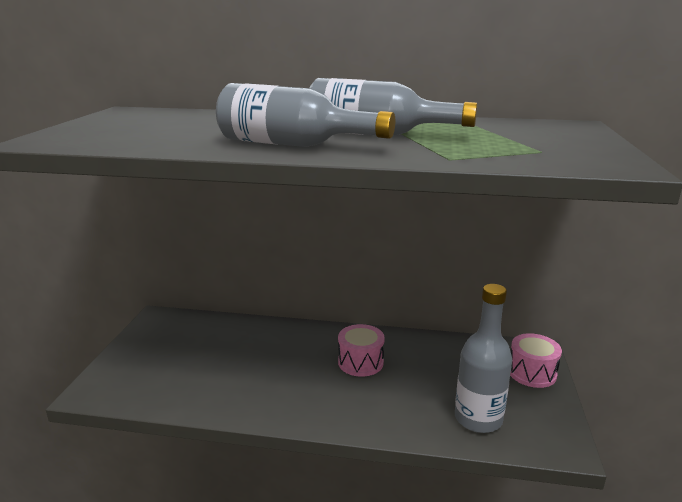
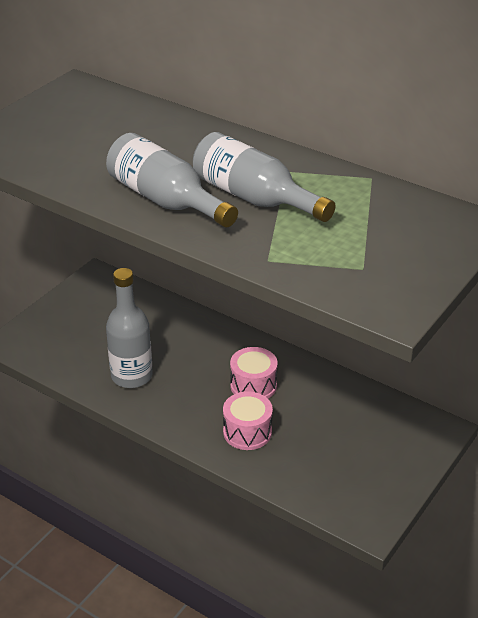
camera: 25 degrees right, 15 degrees up
grey bottle [455,284,512,433] -> grey bottle moved to [106,268,153,388]
pink drum [510,333,562,388] -> pink drum moved to [223,391,273,450]

